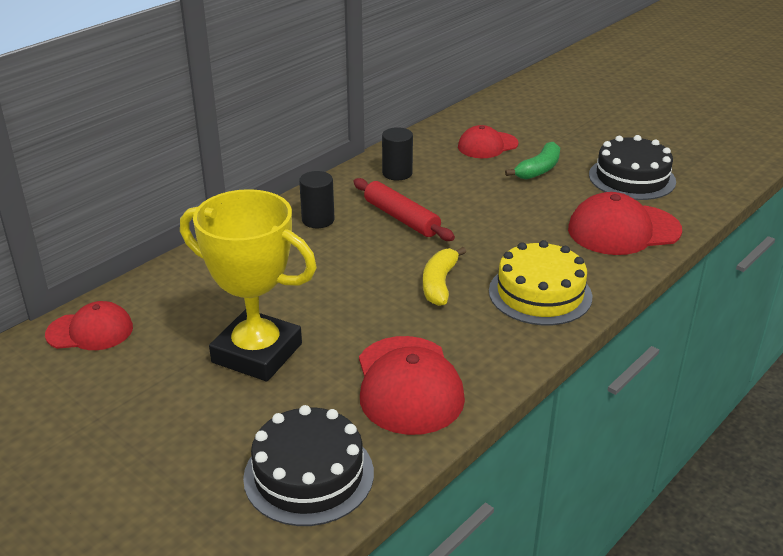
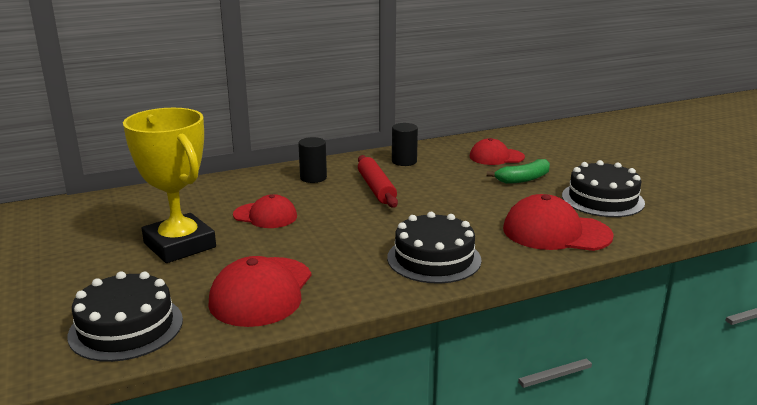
camera: 25 degrees right, 10 degrees down
red cap [45,301,133,350] -> red cap moved to [233,194,297,228]
yellow banana [423,247,466,306] -> none
yellow cake [489,240,592,325] -> black cake [387,212,481,283]

